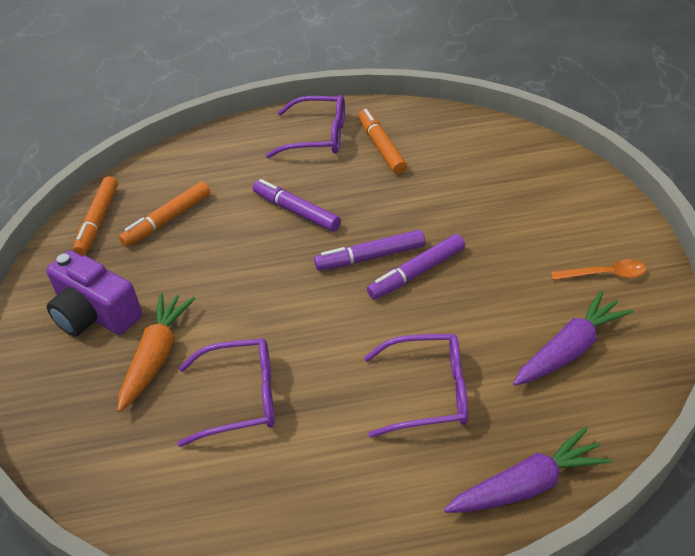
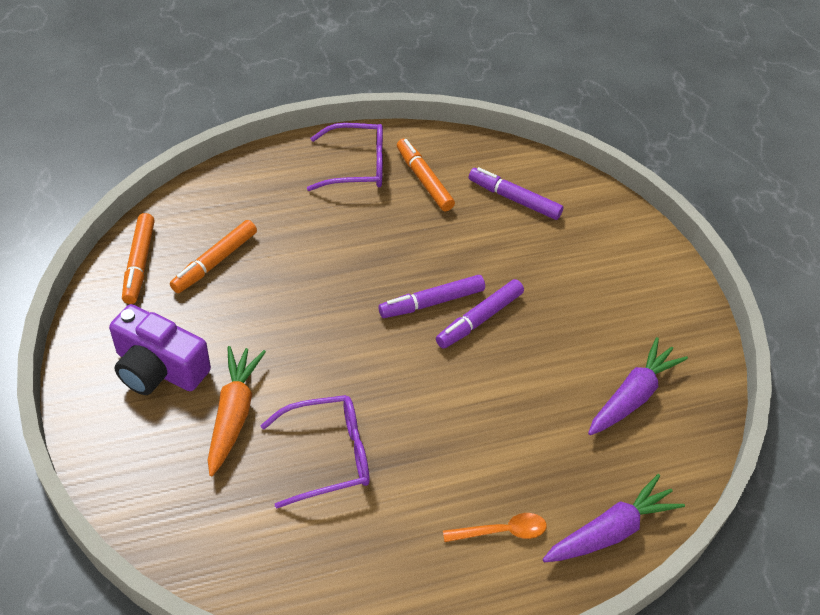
camera: 15 degrees left, 5 degrees up
purple marker [253,179,341,232] -> purple marker moved to [469,167,563,220]
purple glasses [364,334,468,438] -> none
orange spoon [551,259,647,280] -> orange spoon moved to [443,513,547,542]

